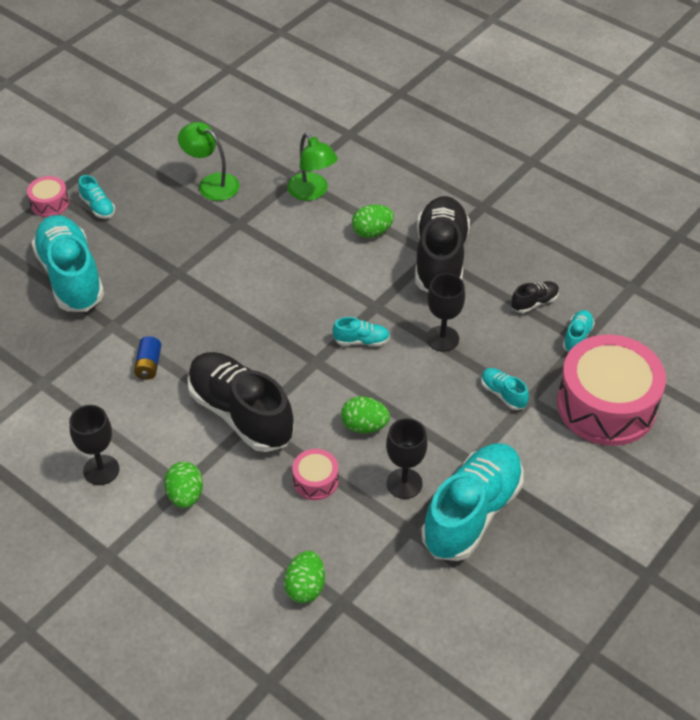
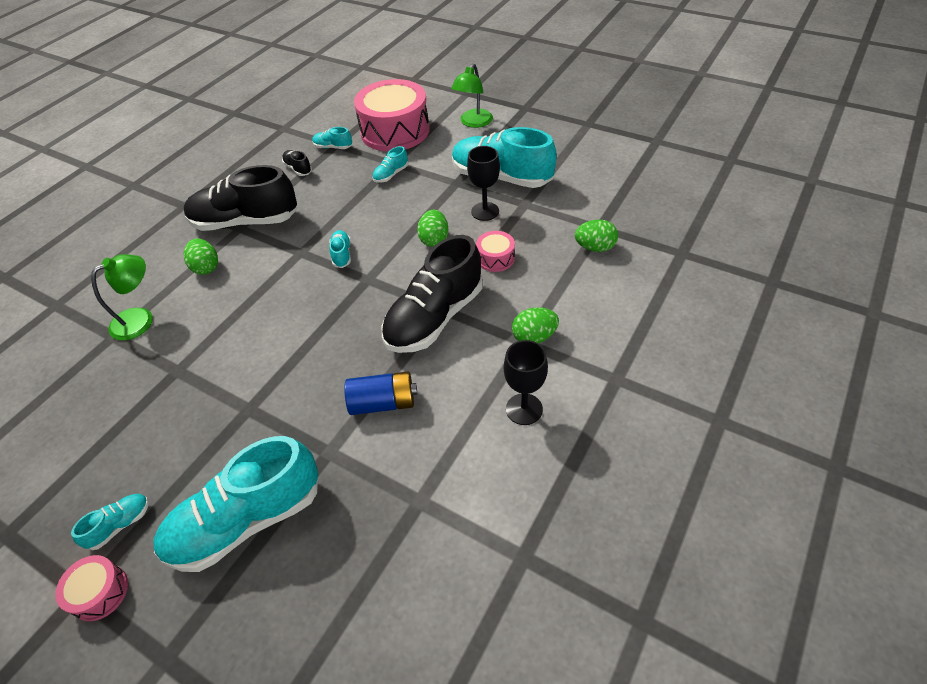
camera: 95 degrees left, 0 degrees up
blue battery [134,336,161,380] -> blue battery [344,371,417,415], size x1.51
green lamp [178,122,239,201] -> green lamp moved to [451,64,493,128]
black goblet [426,273,465,352] -> none

